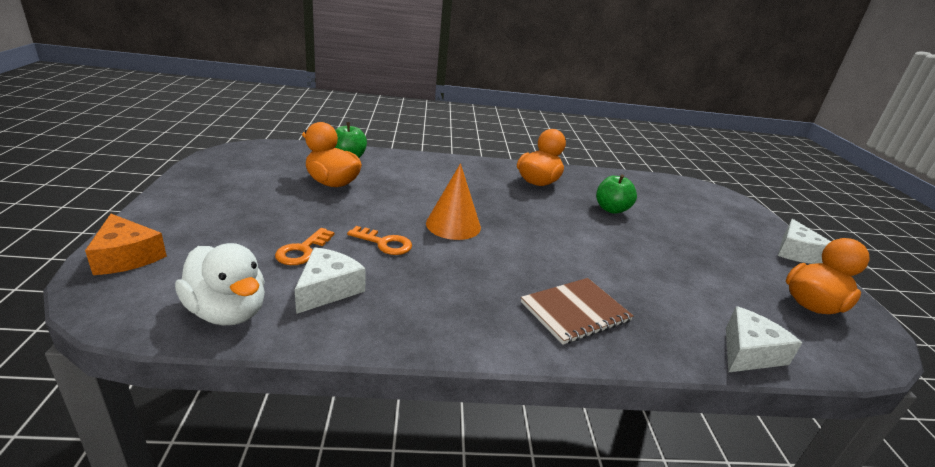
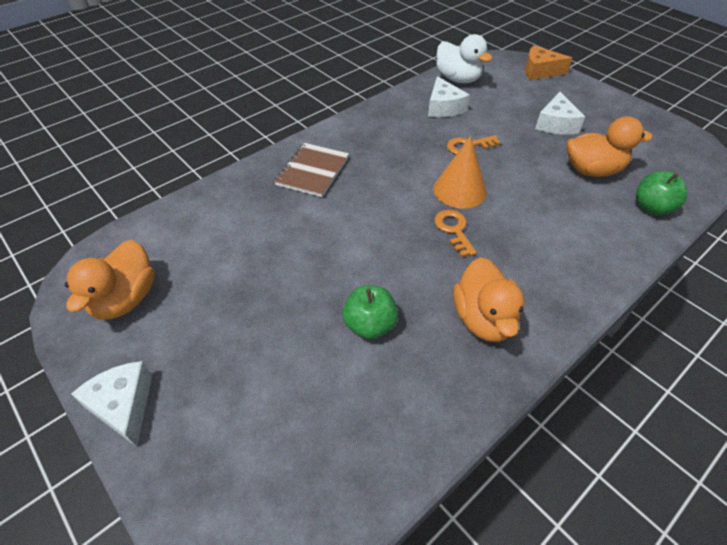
camera: 145 degrees right, 20 degrees up
white duck [175,243,265,326] -> white duck turned 135 degrees counterclockwise [436,34,493,83]
orange key [275,228,334,265] -> orange key moved to [434,210,477,257]
white cheese [726,306,802,373] -> white cheese moved to [535,92,585,134]

